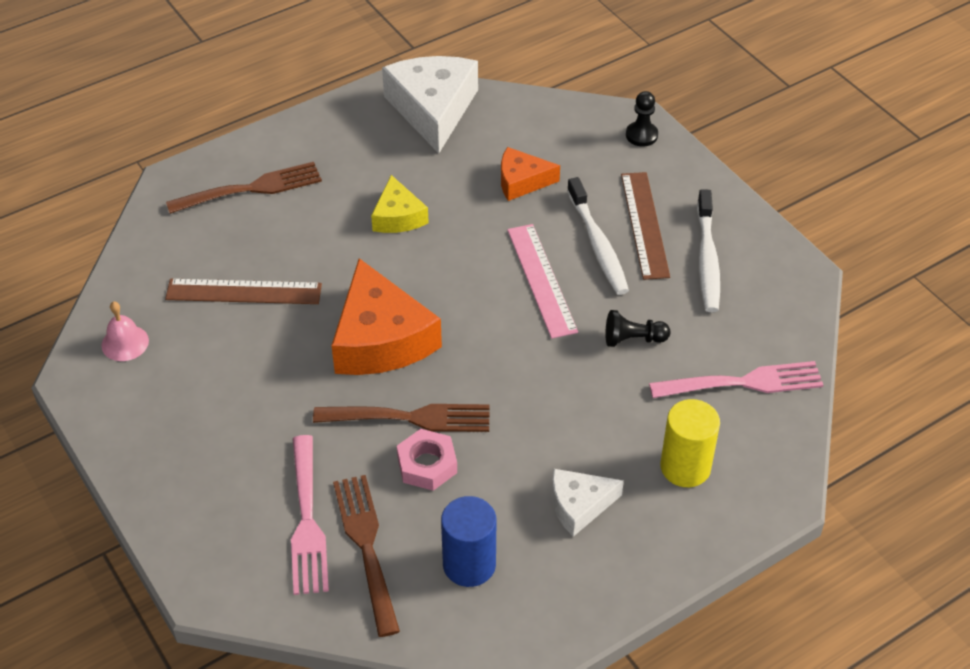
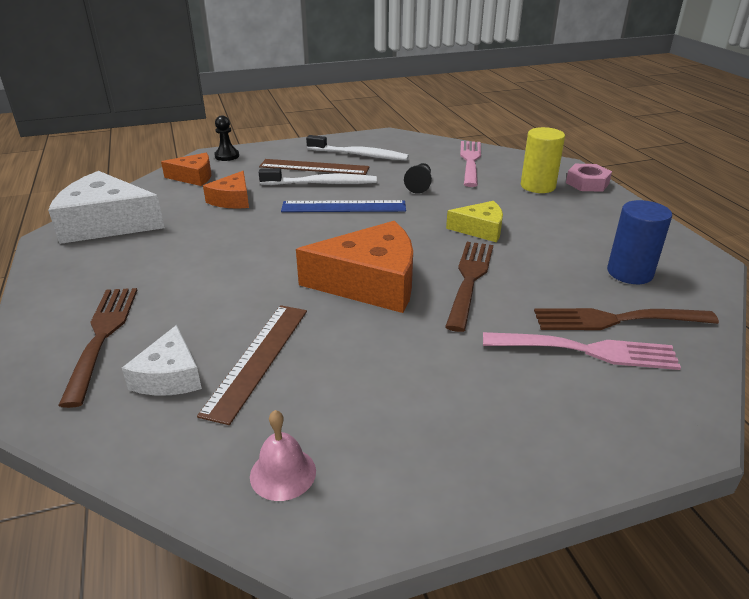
camera: 75 degrees left, 15 degrees down
yellow cheese [371,175,429,233] -> yellow cheese moved to [446,201,503,242]
pink nut [397,429,457,491] -> pink nut moved to [566,164,612,192]
pink ruler [507,224,578,339] -> blue ruler [281,200,406,212]
white cheese [552,469,624,537] -> white cheese moved to [122,325,202,396]
none -> orange cheese [161,153,211,186]

